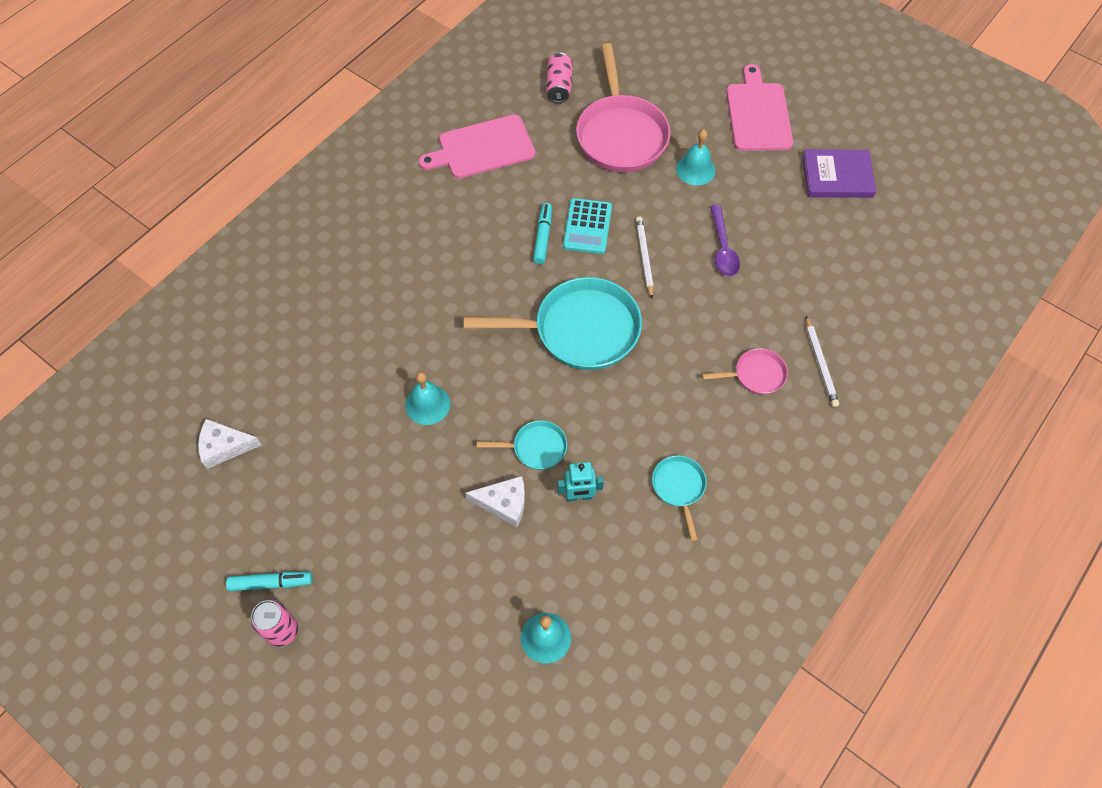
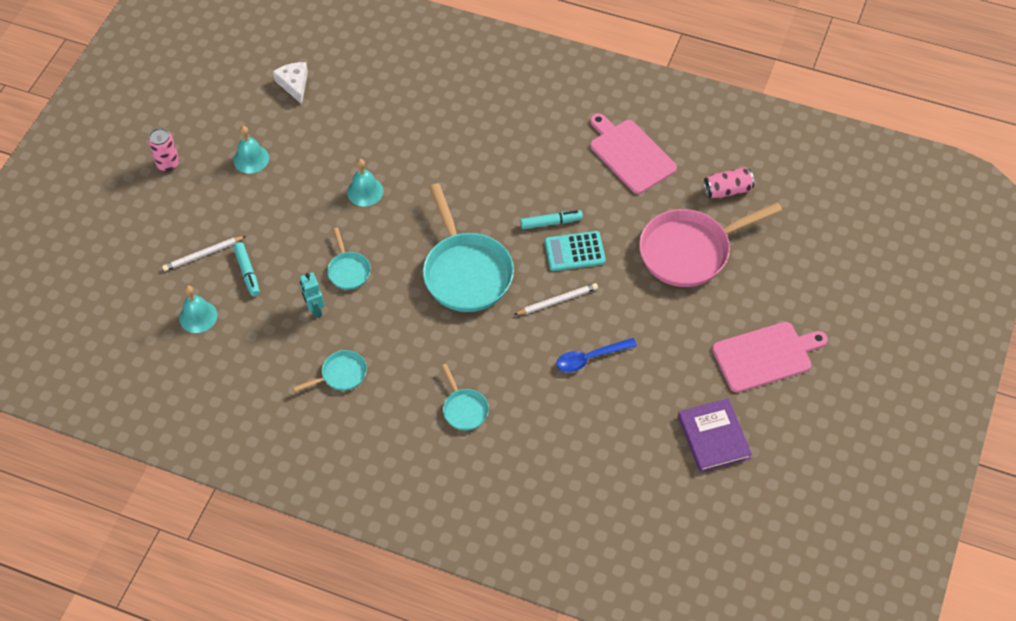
camera: 75 degrees right, 5 degrees down
turquoise marker [226,572,312,591] -> turquoise marker moved to [233,242,260,296]
white cheese [465,476,525,527] -> none
turquoise bell [676,129,716,185] -> turquoise bell moved to [233,126,269,173]
pink pan [702,348,788,395] -> turquoise pan [441,364,489,430]
purple spoon [710,205,740,276] -> blue spoon [556,338,637,372]
white pencil [806,316,839,407] -> white pencil moved to [162,236,246,271]

